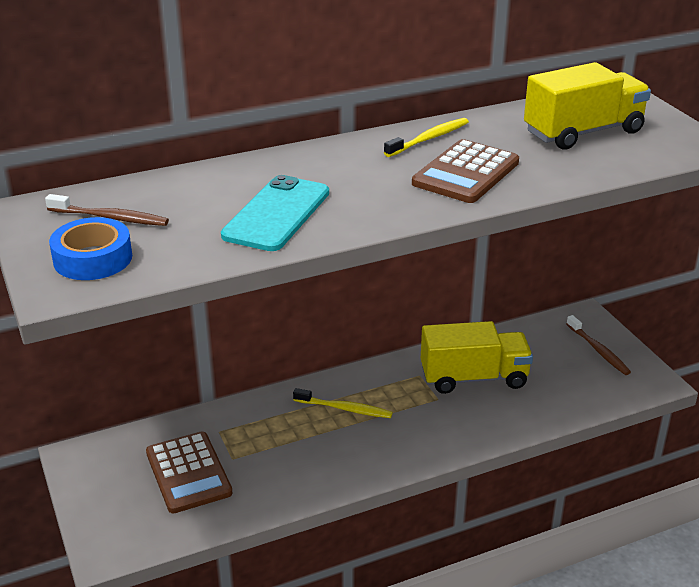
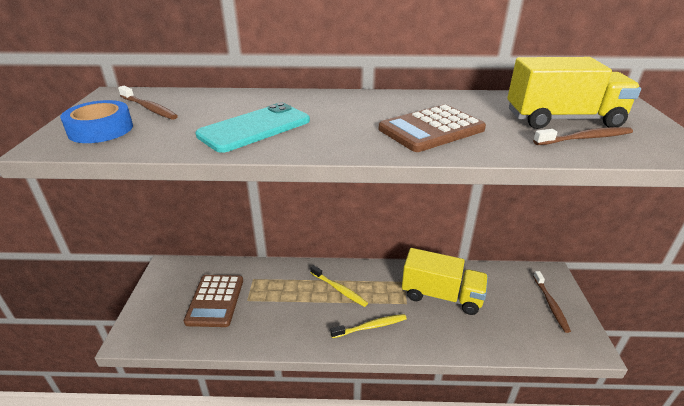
camera: 25 degrees right, 0 degrees up
yellow toothbrush [384,118,469,157] -> yellow toothbrush moved to [330,314,407,338]
none -> brown toothbrush [533,127,633,145]

